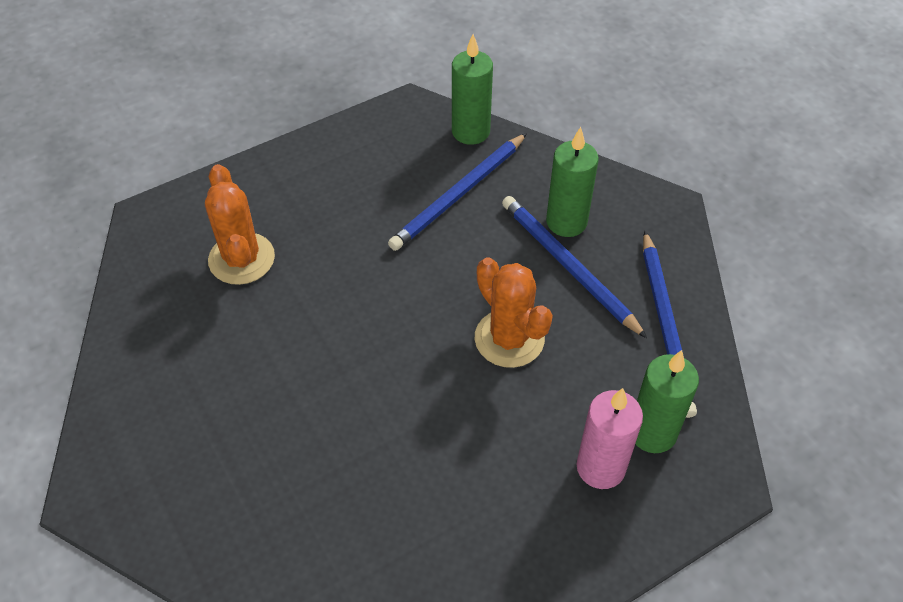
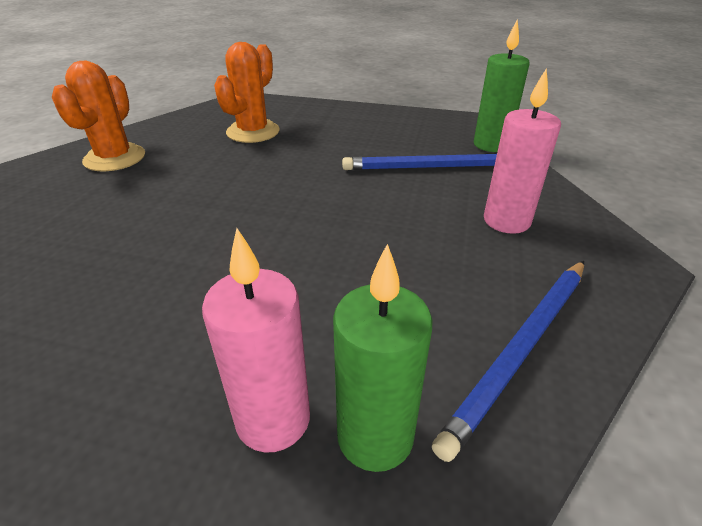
camera: 45 degrees right, 15 degrees down
orange cactus [475,257,553,368] -> orange cactus moved to [52,61,145,171]
blue pencil [502,196,647,338] -> none
green candle [546,127,599,237] -> pink candle [484,68,561,234]

